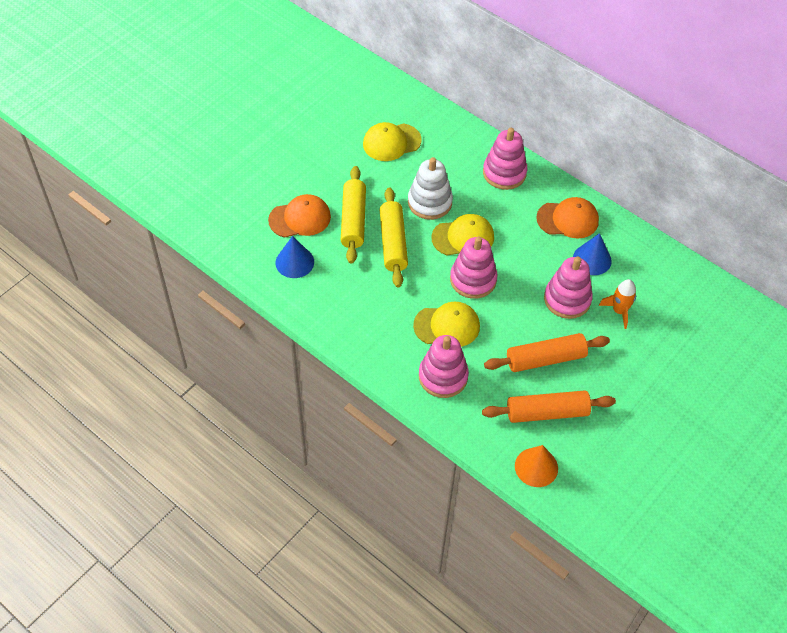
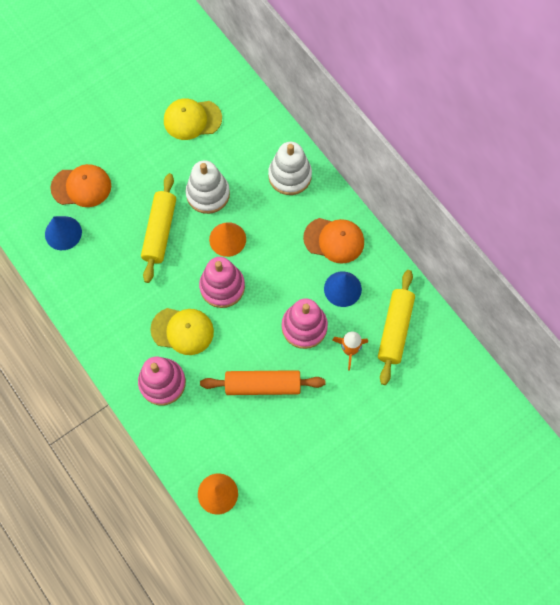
camera: 15 degrees right, 15 degrees up
yellow rolling pin [341,166,366,264] -> yellow rolling pin moved to [378,270,415,385]
yellow cap [431,214,494,256] -> orange cone [209,222,246,257]
orange rolling pin [482,390,616,423] -> none
pink stacking toy [483,128,527,190] -> white stacking toy [268,142,312,195]

